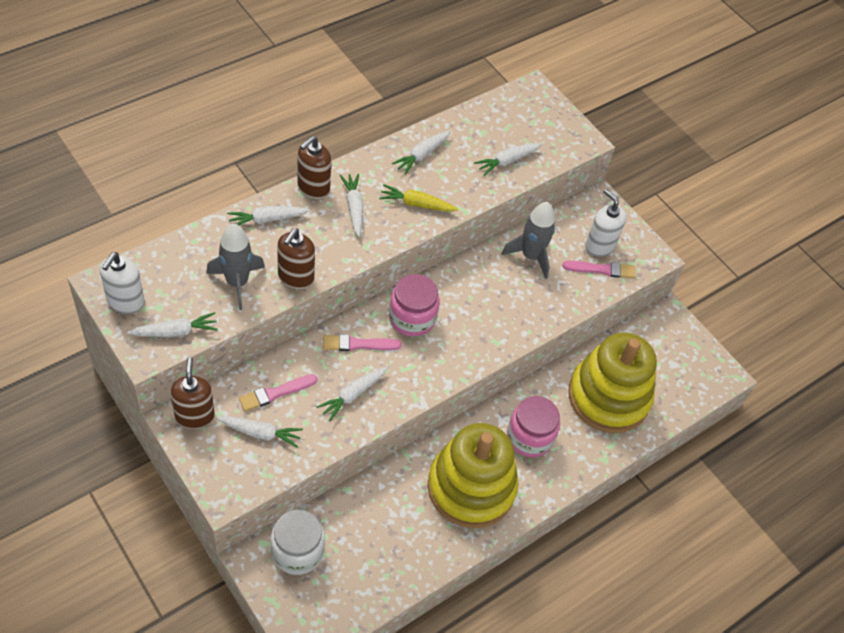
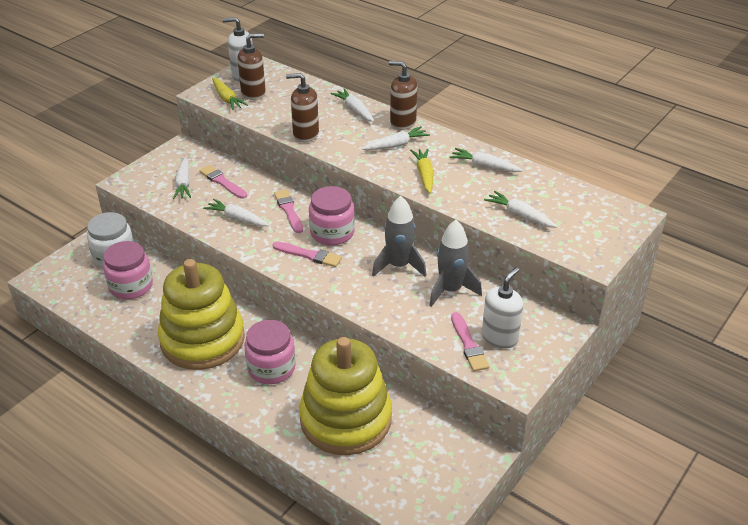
camera: 80 degrees right, 15 degrees down
white carrot [127,312,218,337] -> yellow carrot [212,78,248,110]
brown soap dispenser [170,357,215,429] -> brown soap dispenser moved to [238,33,266,100]
grey rocket [206,223,265,310] -> grey rocket moved to [372,196,427,277]
none -> pink jar [103,241,153,299]
none -> pink brush [272,241,342,267]

